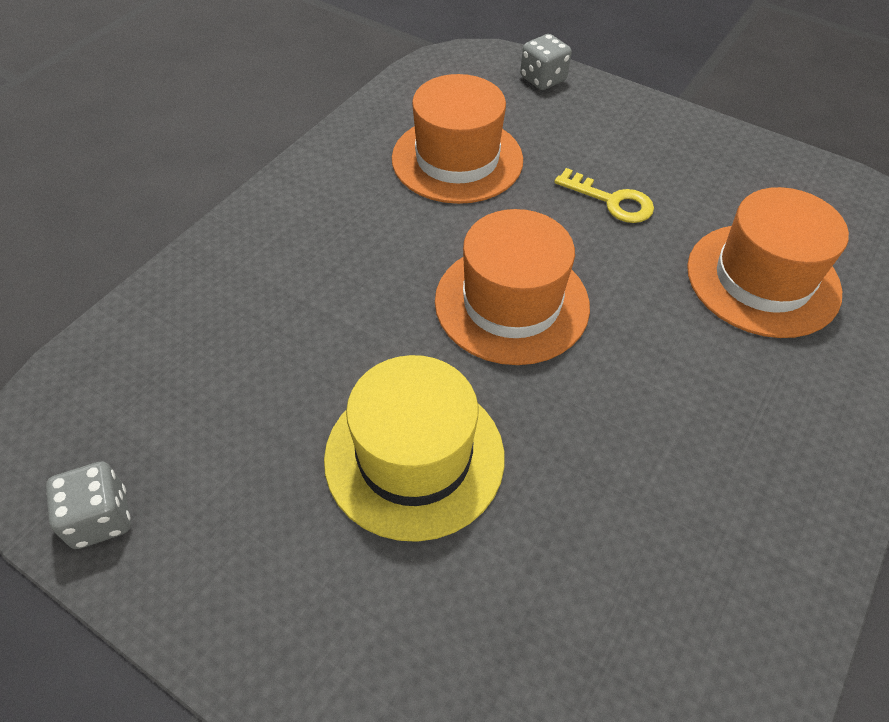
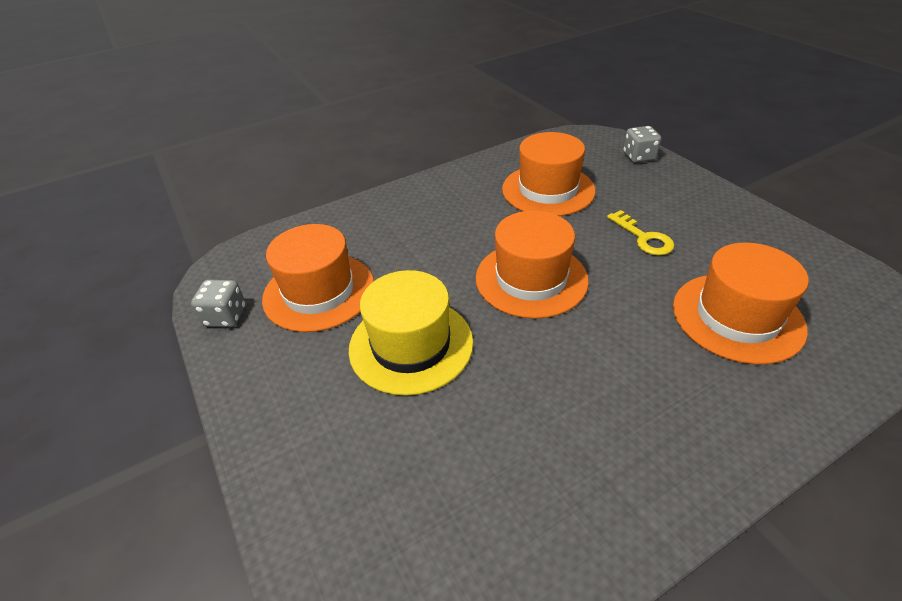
camera: 30 degrees right, 10 degrees down
none -> orange hat [262,224,374,332]

